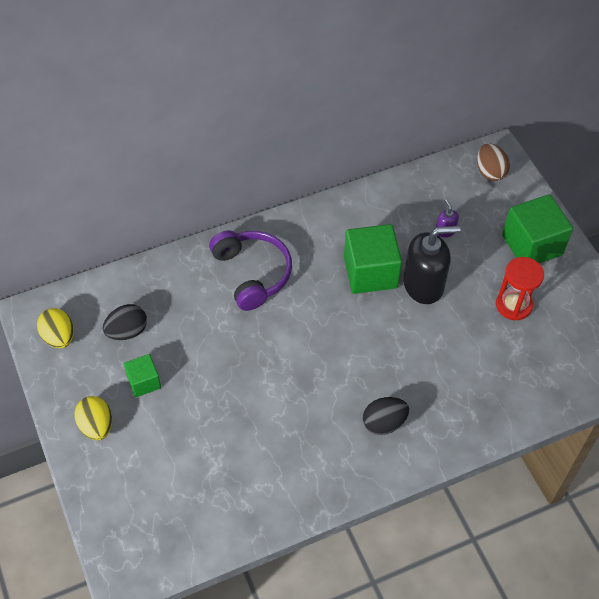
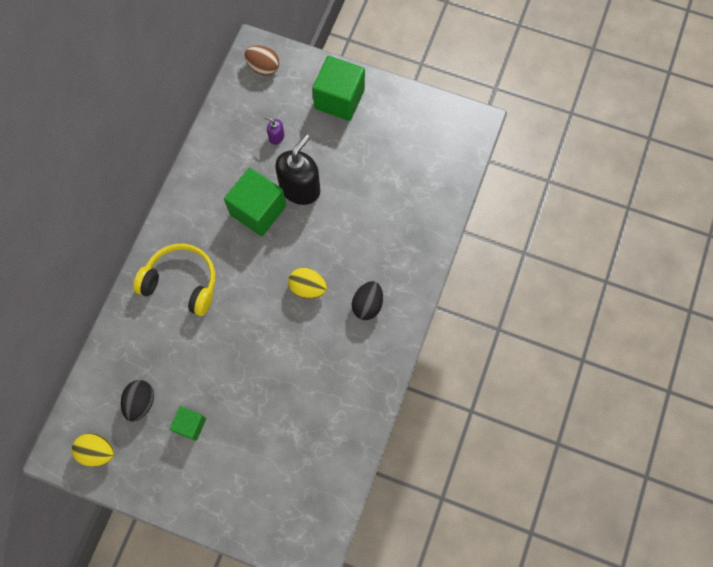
camera: 45 degrees left, 15 degrees up
yellow egg [74,396,112,440] -> yellow egg moved to [288,268,327,299]
purple headphones [209,230,292,311] -> yellow headphones [133,244,215,316]
red hourglass [496,257,544,321] -> none

